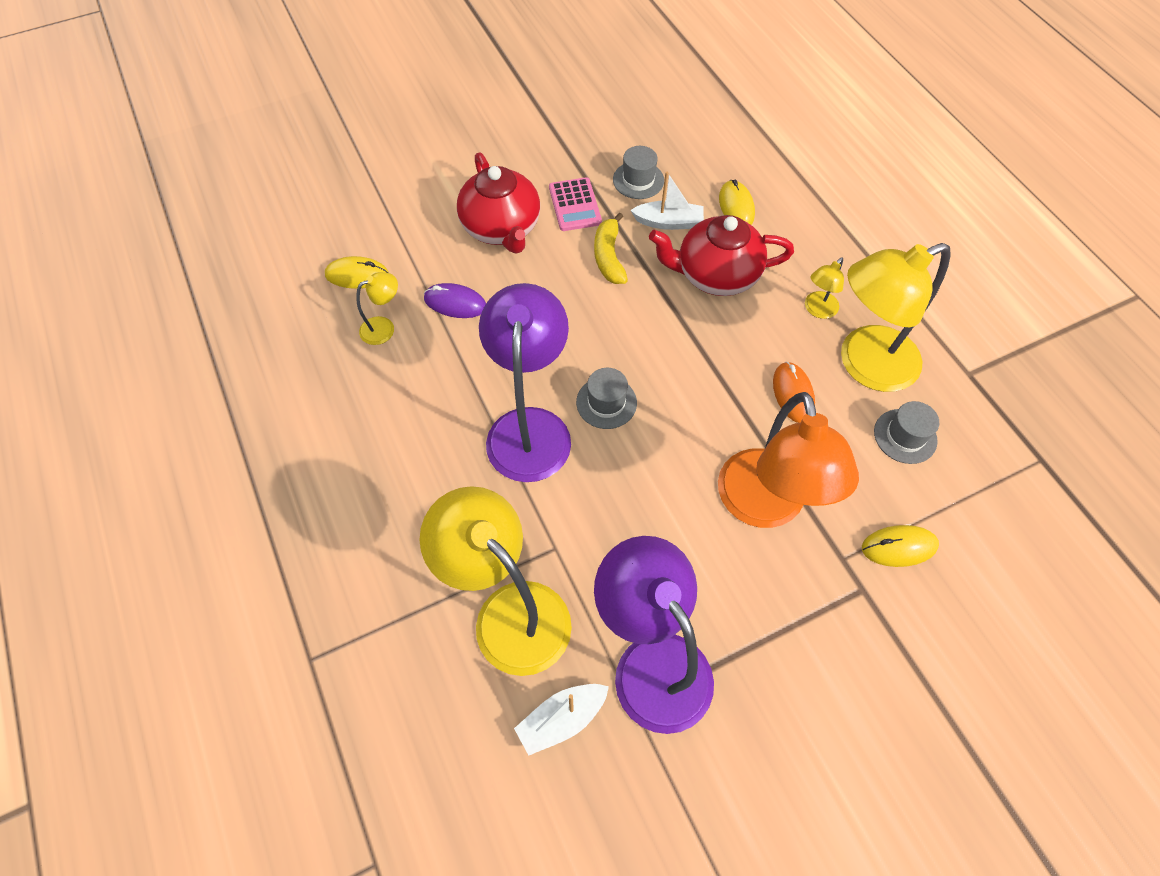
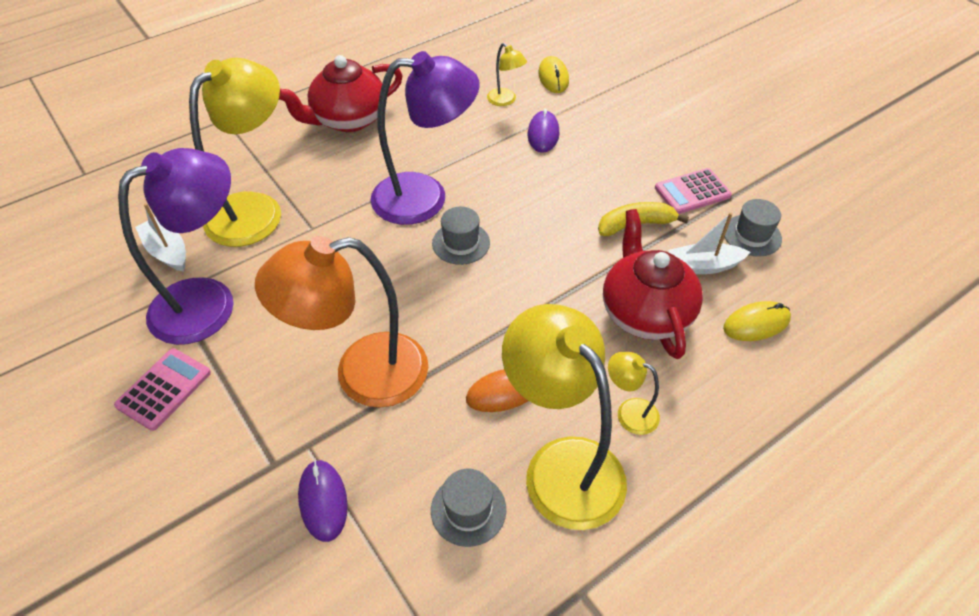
camera: 80 degrees right, 10 degrees down
red teapot [457,153,540,254] -> red teapot moved to [279,55,403,132]
white boat [630,172,704,230] -> white boat turned 90 degrees clockwise [668,212,750,274]
yellow mouse [862,525,939,567] -> purple mouse [298,460,348,542]
none -> pink calculator [114,348,211,431]

